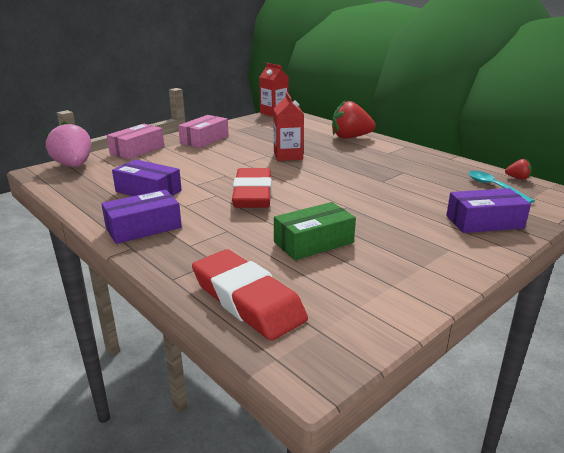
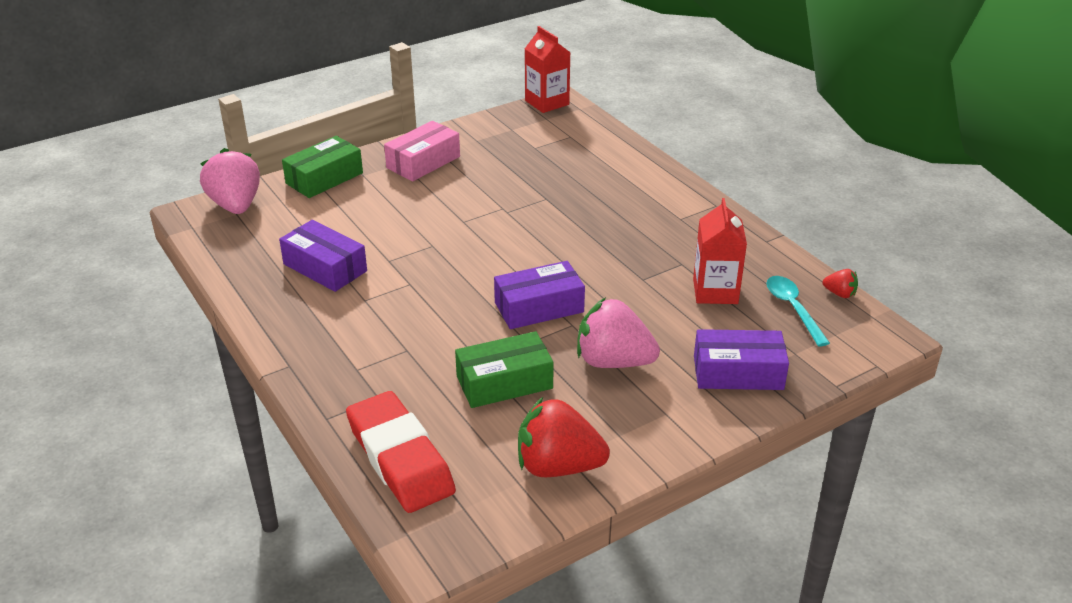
camera: 10 degrees right, 10 degrees up
purple box [101,190,182,244] -> purple box moved to [494,261,585,329]
pink box [107,124,164,159] -> green box [282,136,363,198]
red eraser [232,168,272,208] -> none
red carton [273,92,304,161] -> red carton moved to [693,198,747,304]
red strawberry [332,101,375,139] -> red strawberry moved to [518,397,610,477]
none -> pink strawberry [577,298,660,368]

